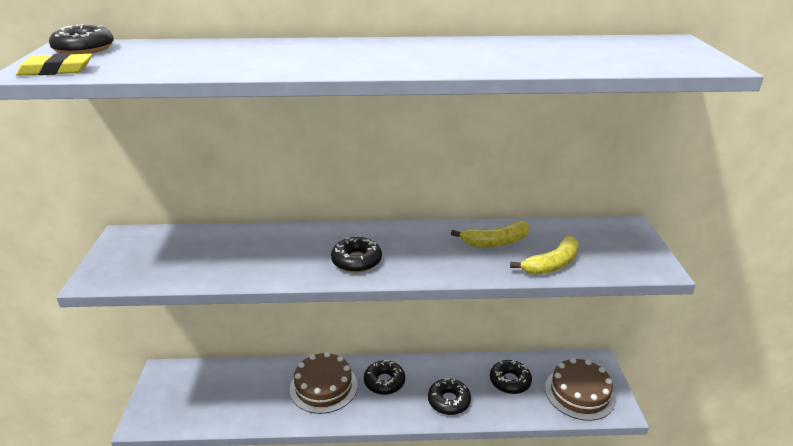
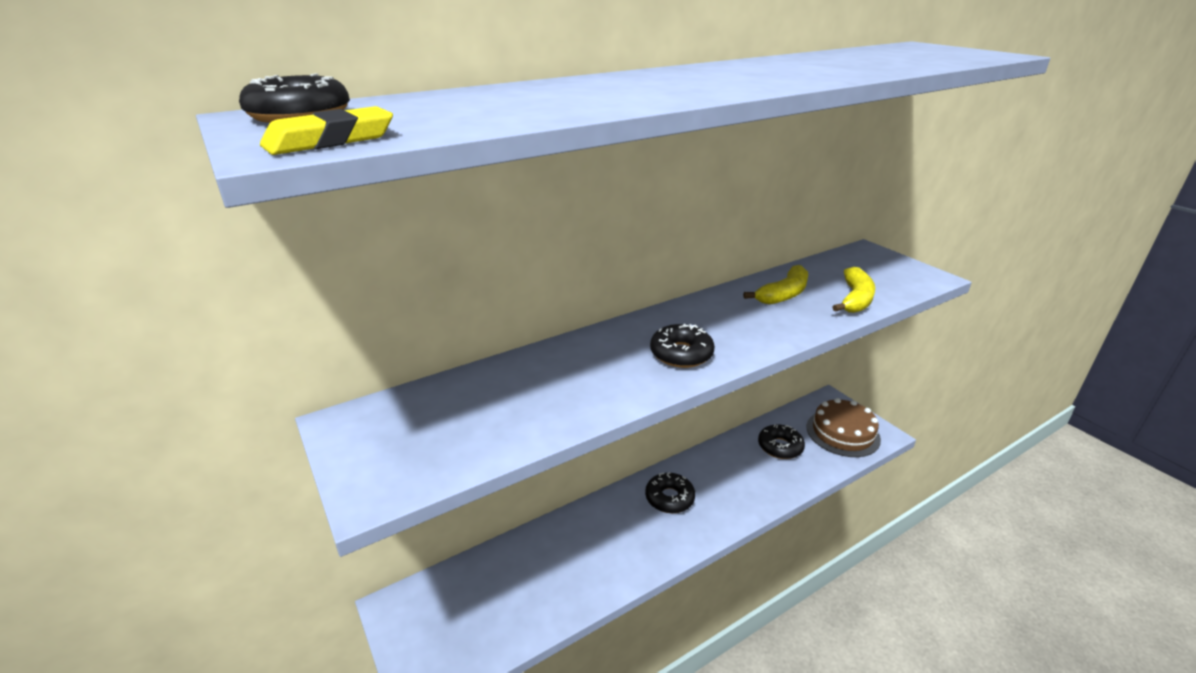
camera: 30 degrees left, 0 degrees up
brown cake [290,352,358,414] -> none
black donut [428,378,471,415] -> none

